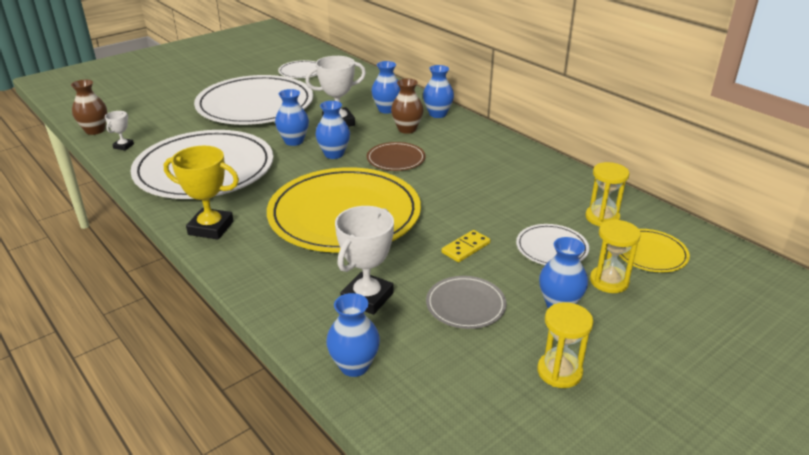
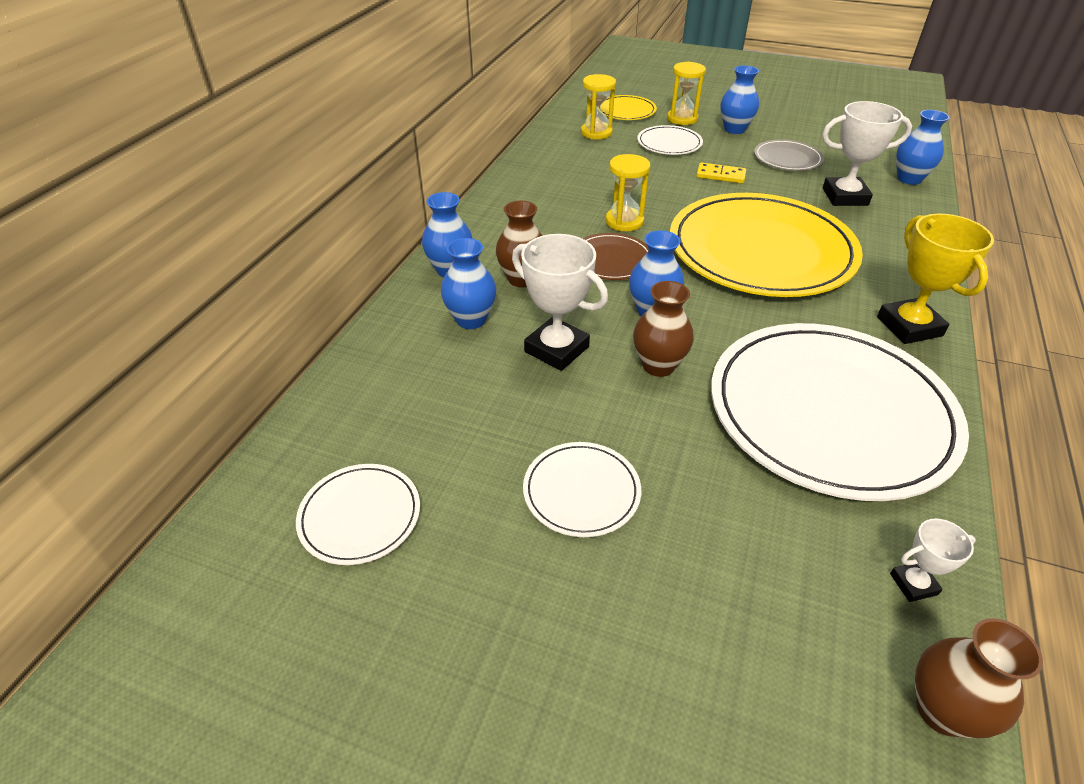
camera: 120 degrees left, 10 degrees up
white plate [194,75,313,125] -> white plate [523,442,641,537], size x0.44
blue vase [275,89,309,146] -> brown vase [633,281,694,377]
yellow hourglass [537,302,593,388] -> yellow hourglass moved to [606,154,650,231]

